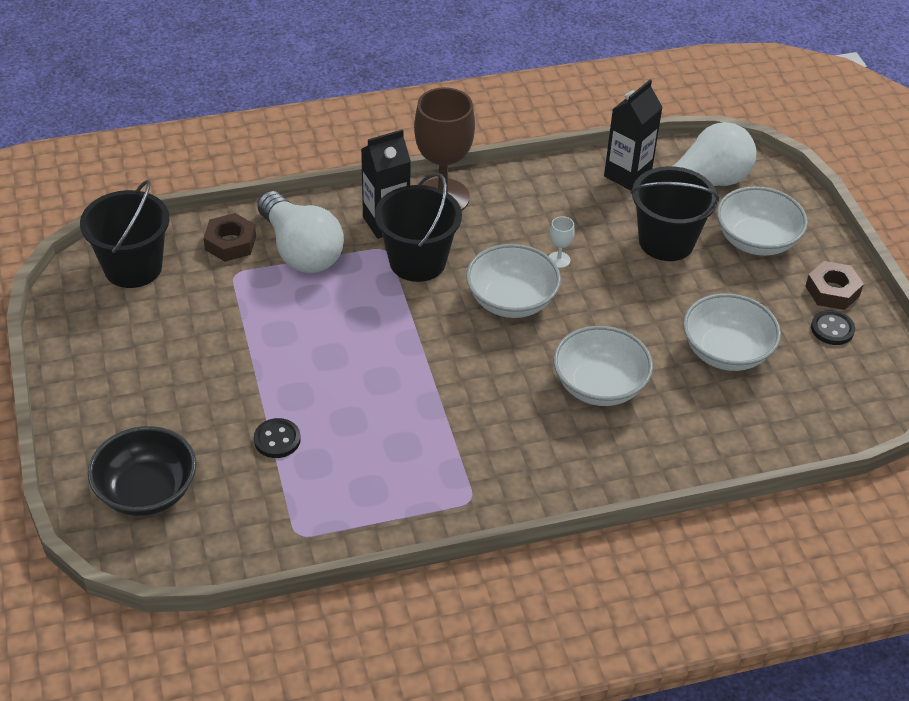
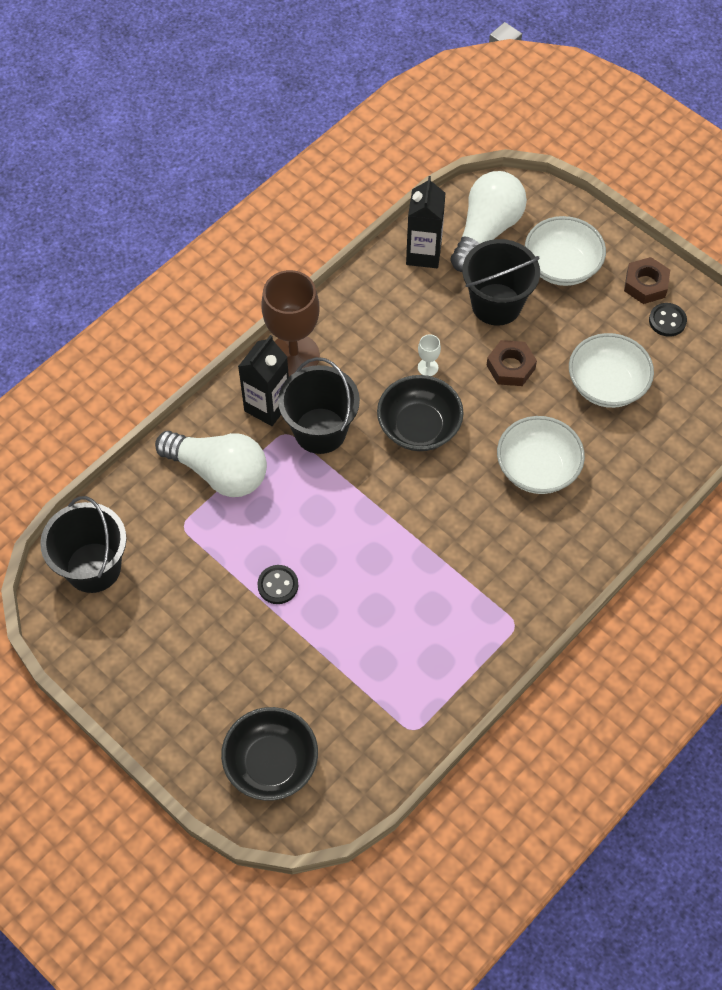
camera: 30 degrees left, 15 degrees up
brown nut [204,213,256,262] -> brown nut moved to [486,340,537,386]
black button [254,418,301,458] -> black button moved to [257,565,298,604]
white bowl [466,244,561,318] -> black bowl [377,375,464,451]

